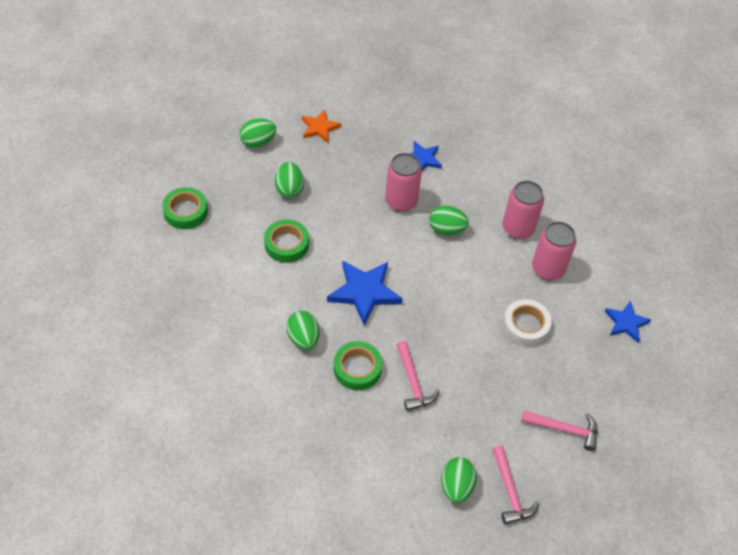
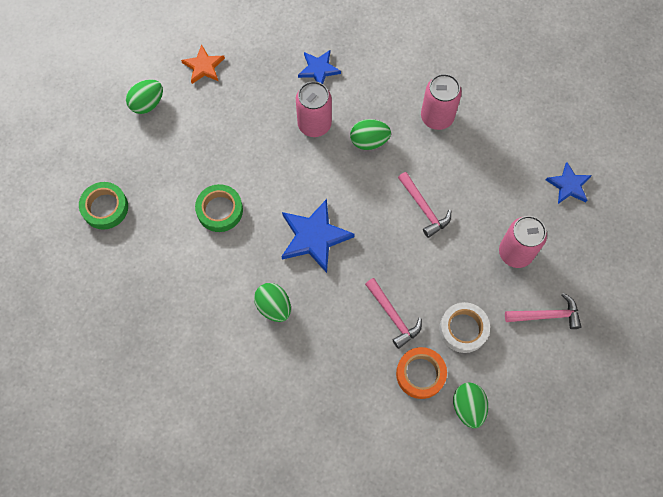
camera: 15 degrees left, 15 degrees up
green egg [275,162,304,198] -> none
green tape [334,341,382,390] -> none
pink hammer [492,445,539,525] -> pink hammer moved to [398,172,451,238]
white tape [503,299,552,346] -> white tape moved to [439,302,490,353]
pink can [532,221,576,280] -> pink can moved to [499,216,547,268]
none -> orange tape [396,347,447,399]

